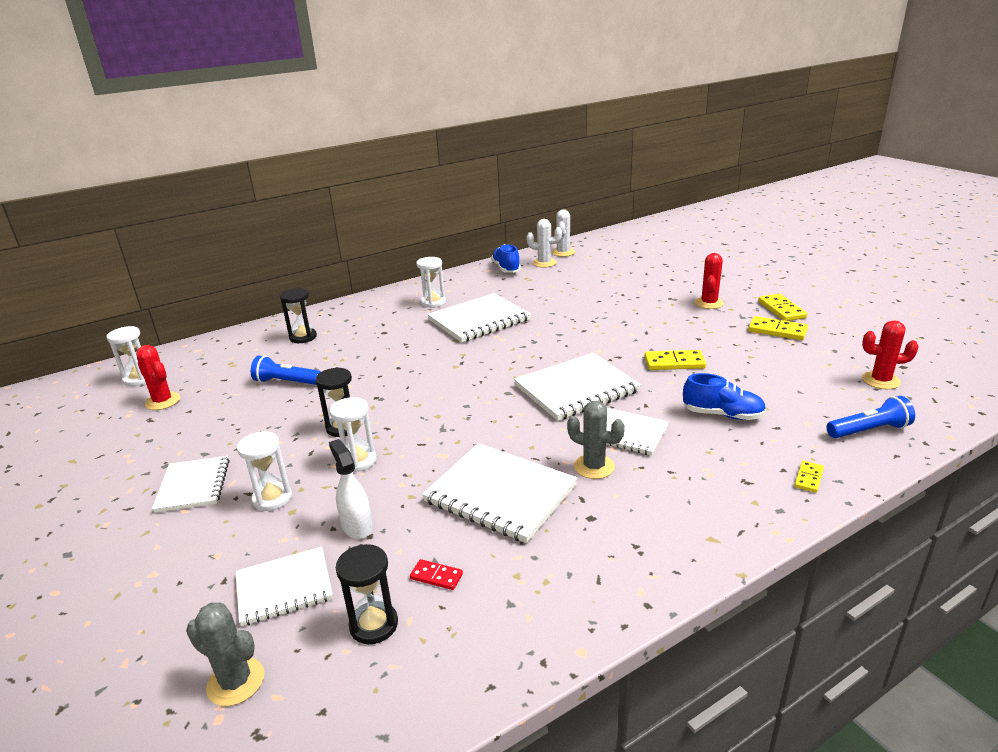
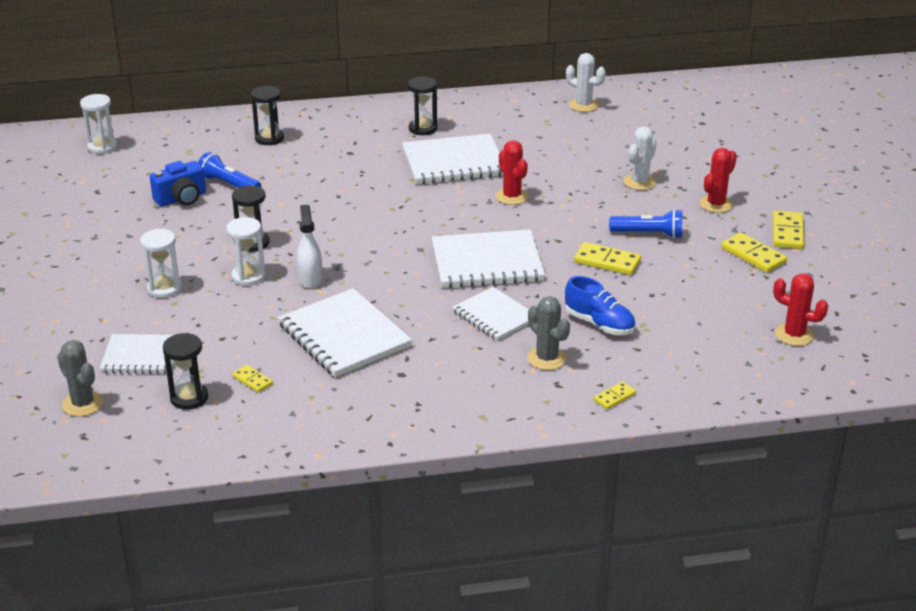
camera: 20 degrees right, 5 degrees up
red cactus [136,345,180,410] -> red cactus moved to [496,140,529,205]
white notebook [152,456,230,513] -> none
white spray bottle [329,439,373,539] -> white spray bottle moved to [297,205,322,289]
red domino [410,559,463,590] -> yellow domino [232,365,273,393]
white hourglass [416,257,446,308] -> black hourglass [408,77,437,135]
blue shoe [491,244,521,273] -> none
white cactus [552,209,575,257] -> white cactus moved to [623,126,657,190]
grey cactus [567,401,625,479] -> grey cactus moved to [528,296,570,370]
blue flashlight [827,396,915,438] -> blue flashlight moved to [609,209,682,239]
none -> blue camera [150,161,206,206]

